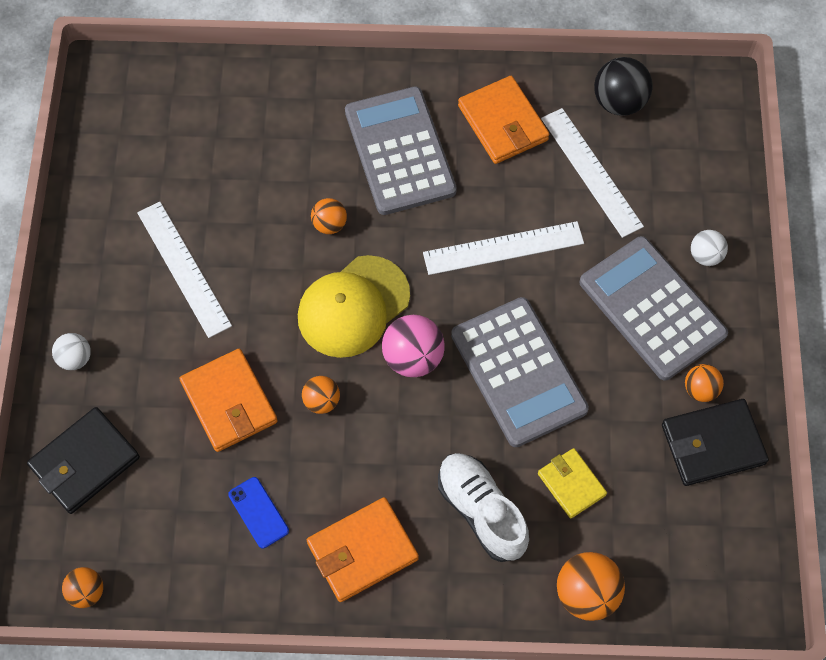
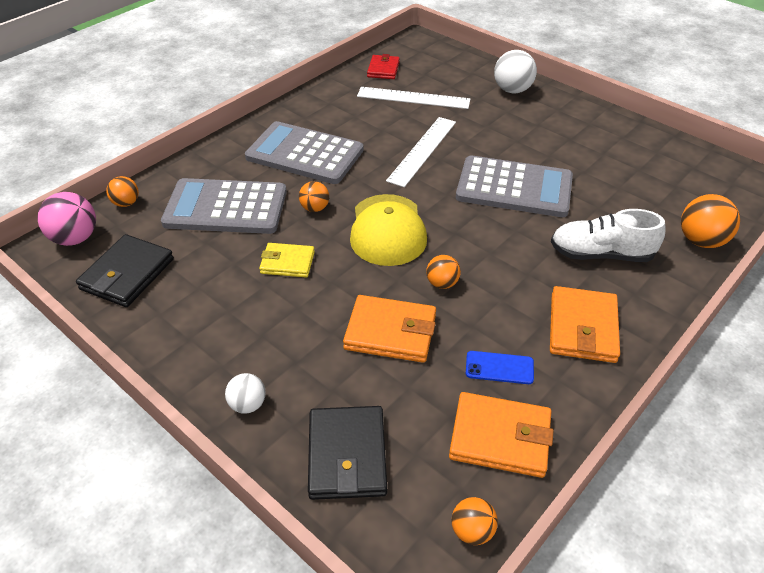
camera: 50 degrees left, 20 degrees down
white ruler [137,202,232,338] -> none
pink ball [382,315,445,377] -> pink ball moved to [37,192,96,246]
orange wallet [458,76,549,164] -> orange wallet moved to [449,392,553,478]
yellow wallet [538,448,607,518] -> yellow wallet moved to [259,243,315,278]
grey calculator [579,236,728,380] -> grey calculator moved to [161,178,287,234]
black ball [594,57,652,116] -> red wallet [367,54,400,79]
black wallet [662,399,769,486] -> black wallet moved to [76,234,174,307]
orange ball [685,364,724,402] -> orange ball moved to [106,176,139,207]
white ball [691,230,728,266] -> white ball [494,50,537,93], size x1.66

